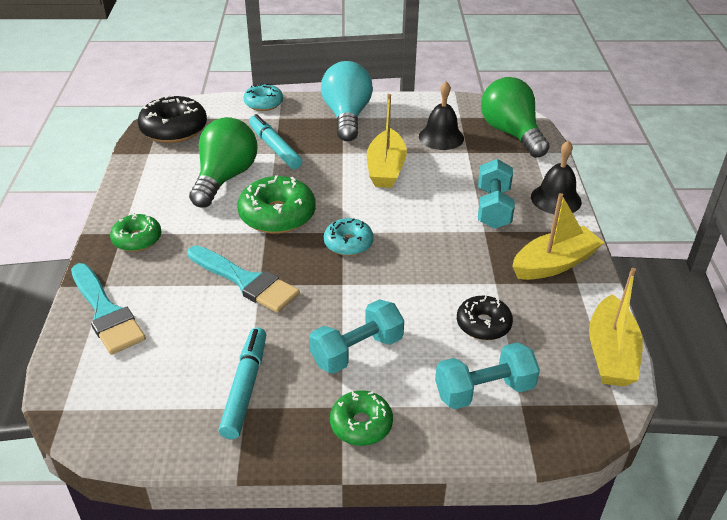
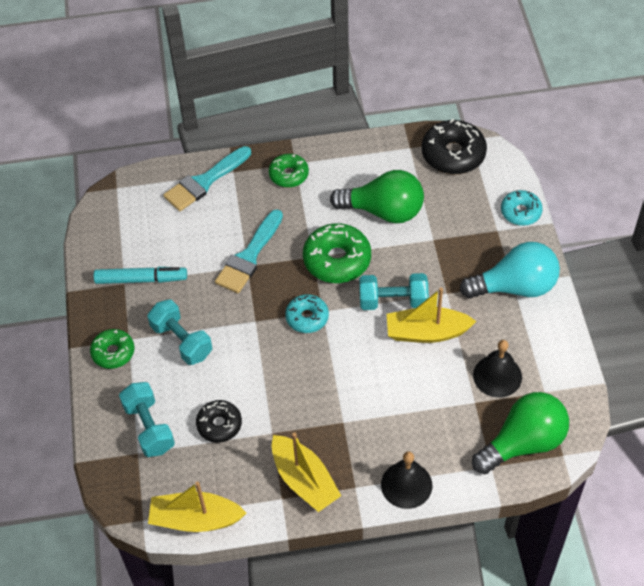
camera: 85 degrees right, 15 degrees up
turquoise marker [249,114,302,169] -> none
turquoise dumbbell [478,159,515,229] -> turquoise dumbbell moved to [359,273,429,310]

